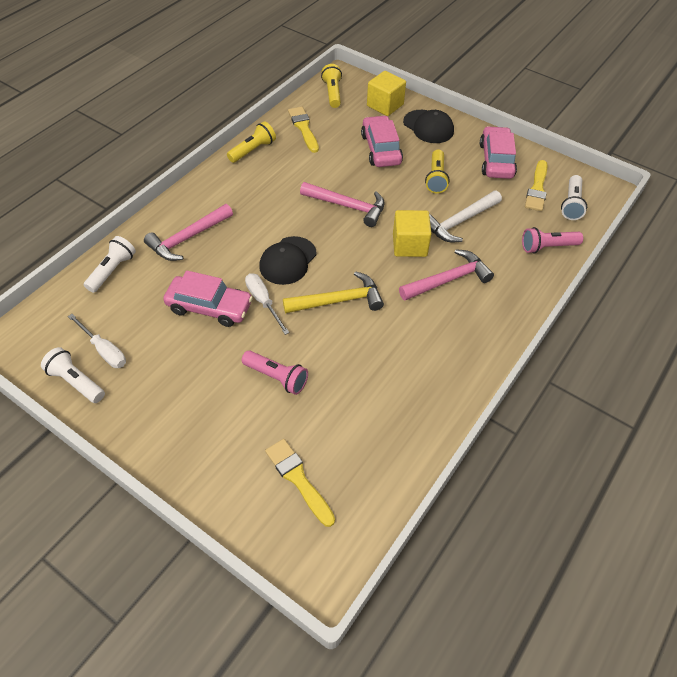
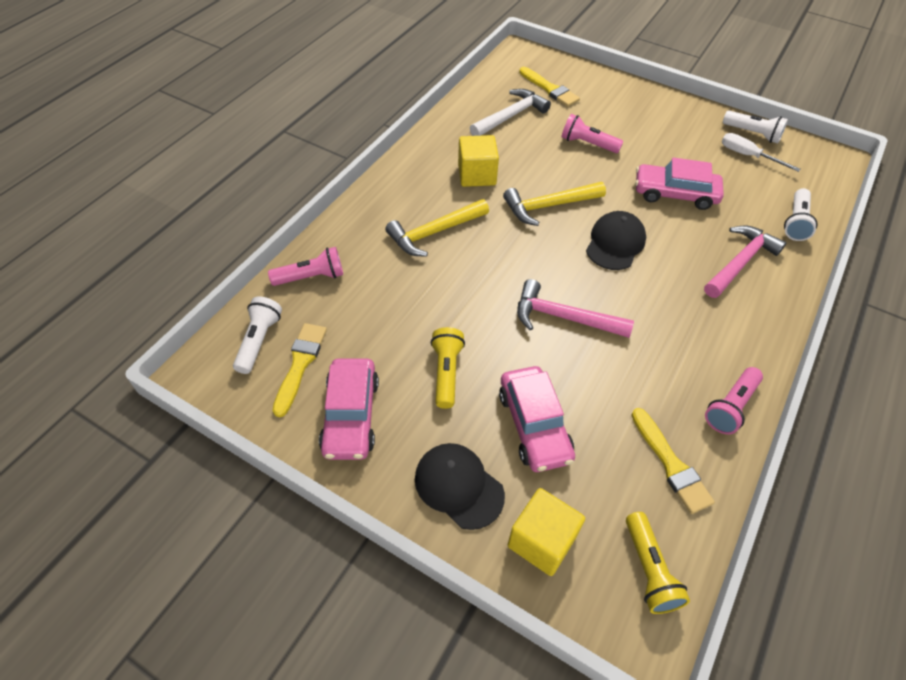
camera: 175 degrees right, 0 degrees up
yellow flashlight [227,121,276,163] -> pink flashlight [705,367,763,434]
white screwdriver [245,273,289,335] -> none
yellow cube [393,210,431,257] -> yellow cube moved to [458,135,499,187]
pink hammer [399,249,494,300] -> yellow hammer [385,199,489,257]
white hammer [429,191,502,242] -> white hammer moved to [470,89,551,136]

